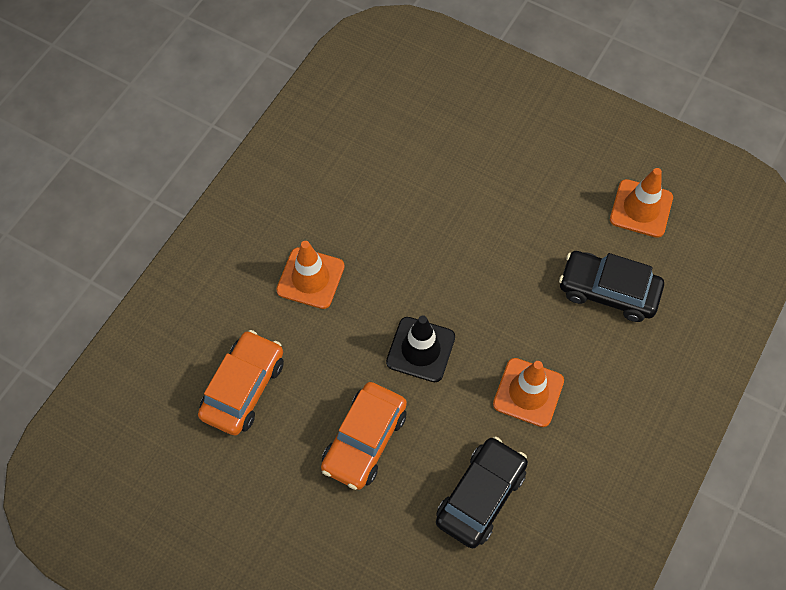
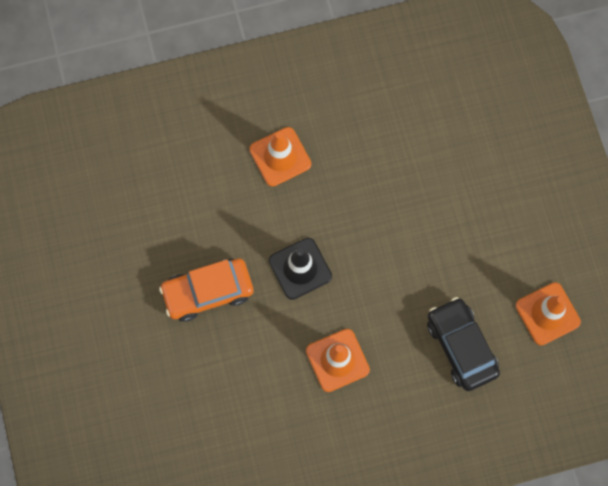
camera: 45 degrees right, 10 degrees up
orange car [198,330,284,435] -> none
black car [436,437,528,548] -> none

